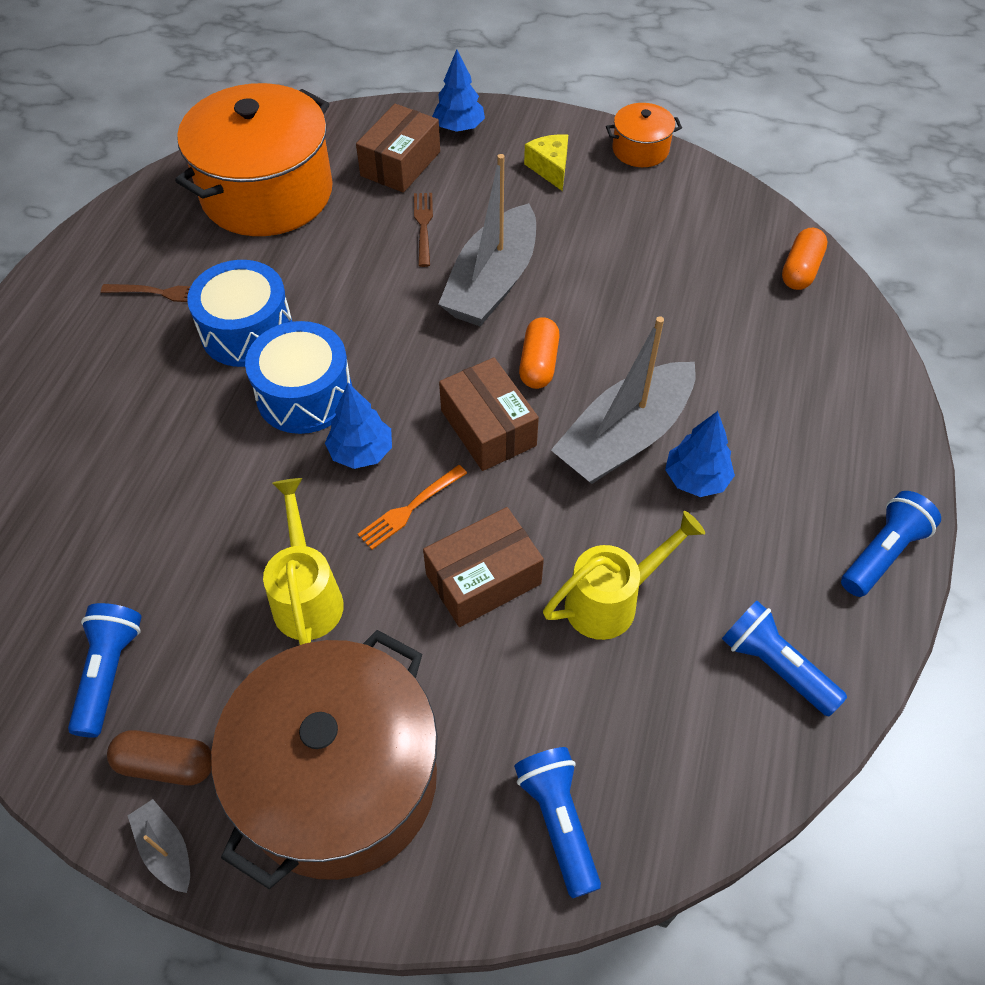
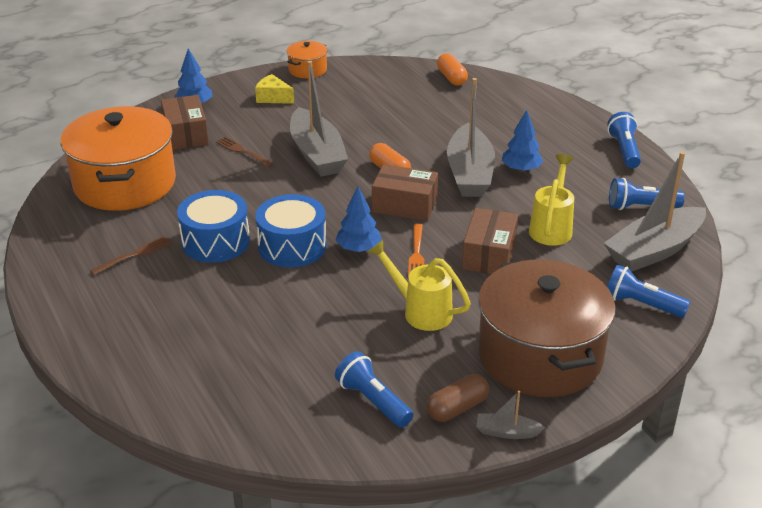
camera: 45 degrees left, 20 degrees down
none -> grey boat [604,152,706,272]

